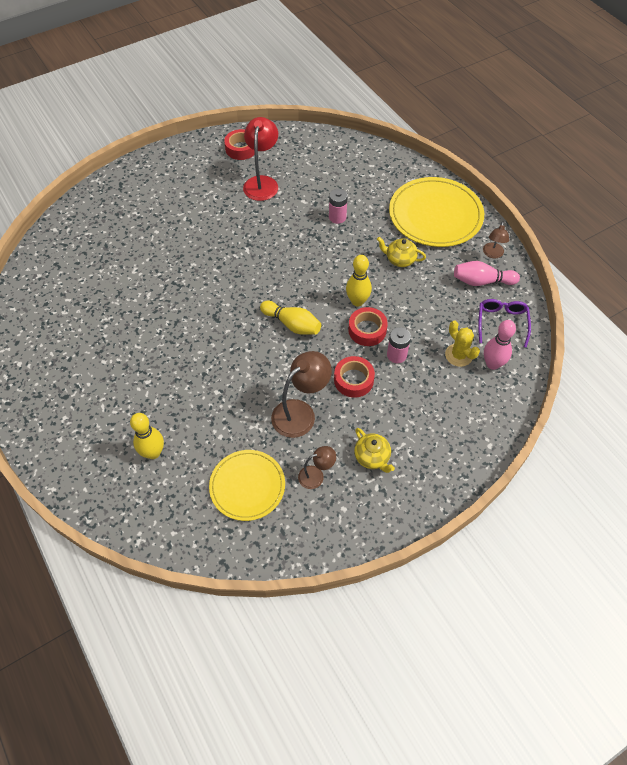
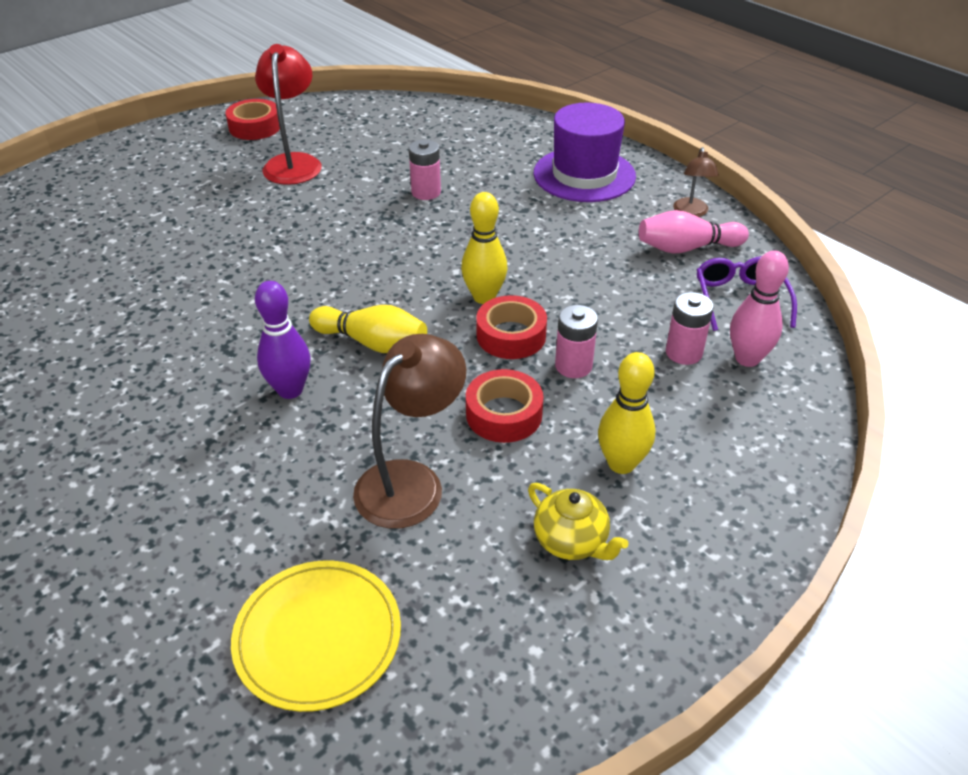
camera: 10 degrees left, 15 degrees down
yellow bowling pin [130,413,164,459] -> yellow bowling pin moved to [598,352,655,474]
brown lamp [298,446,336,489] -> none
yellow teapot [377,237,426,267] -> none
yellow plate [389,177,484,247] -> purple hat [534,103,636,202]
yellow cactus [445,321,480,367] -> pink battery [666,292,714,365]
none -> purple bowling pin [255,281,310,399]

